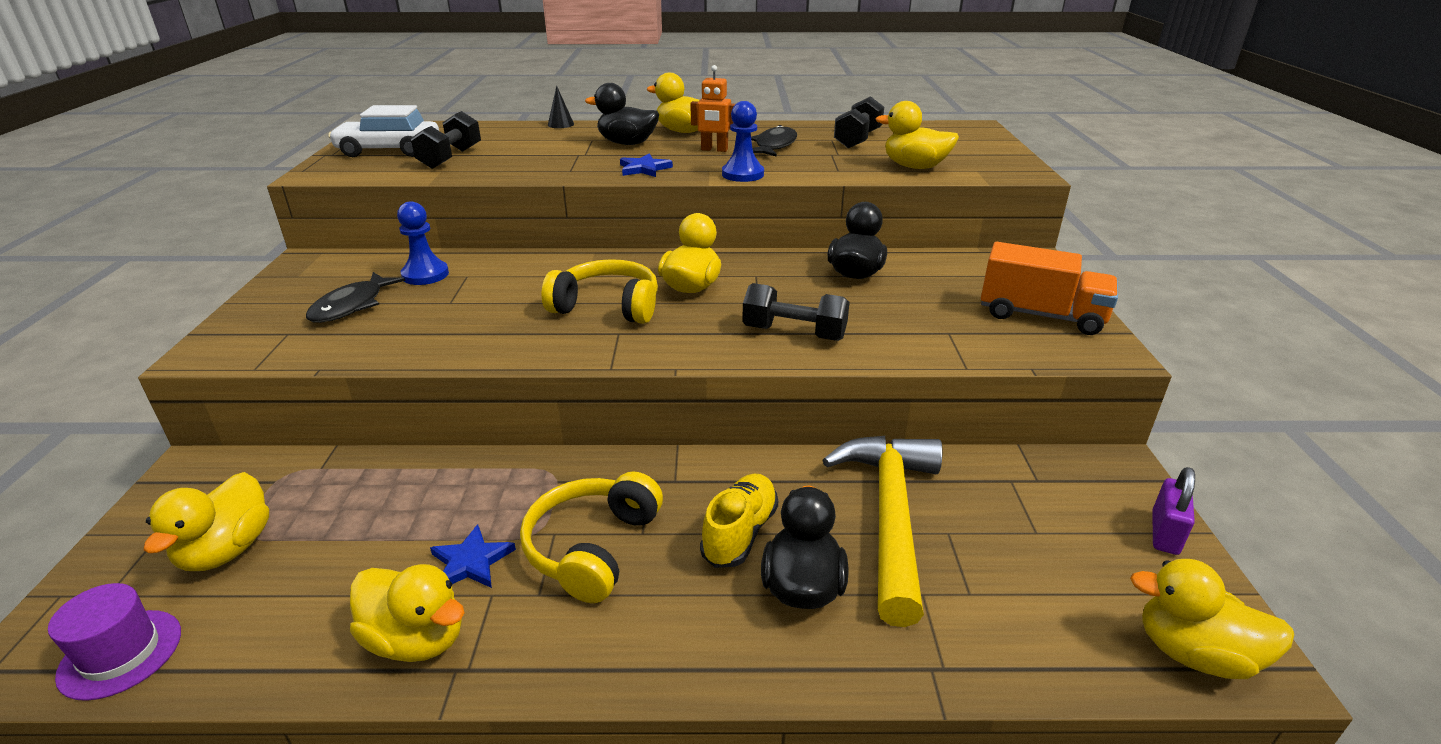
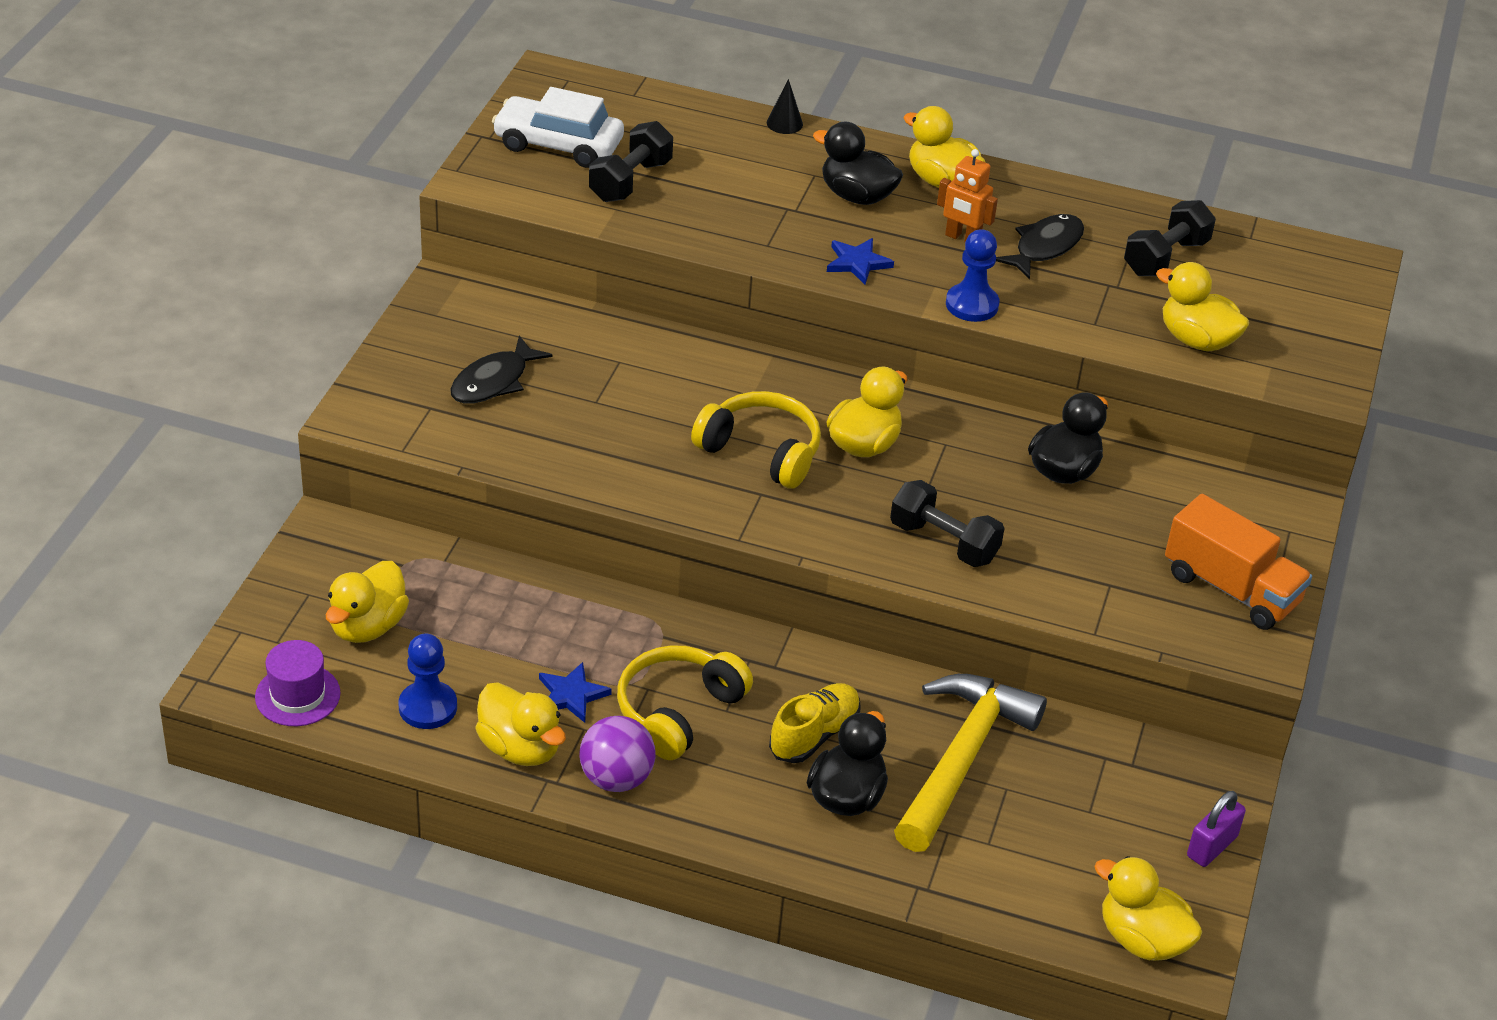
camera: 15 degrees right, 10 degrees up
blue pawn [397,201,449,285] -> blue pawn moved to [399,633,457,729]
none -> purple ball [579,716,656,792]

